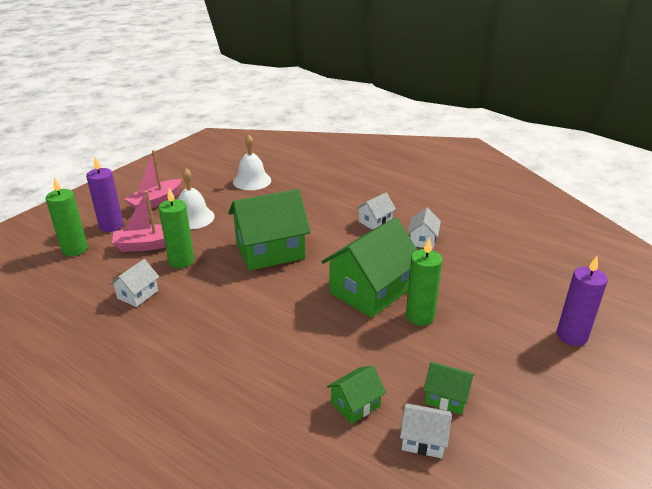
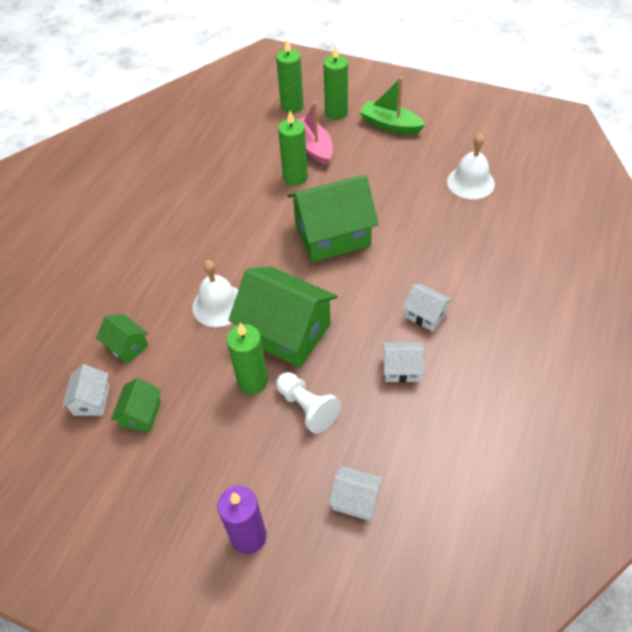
camera: 80 degrees right, 20 degrees up
purple candle [86,157,124,232] -> green candle [323,45,348,120]
white house [110,259,159,307] -> white house moved to [329,466,383,521]
pink boat [124,150,182,210] -> green boat [359,77,425,135]
white bell [178,168,215,229] -> white bell moved to [192,260,238,327]
green house [228,189,311,271] -> green house turned 75 degrees counterclockwise [287,175,379,262]
none -> white pawn [276,372,341,434]

